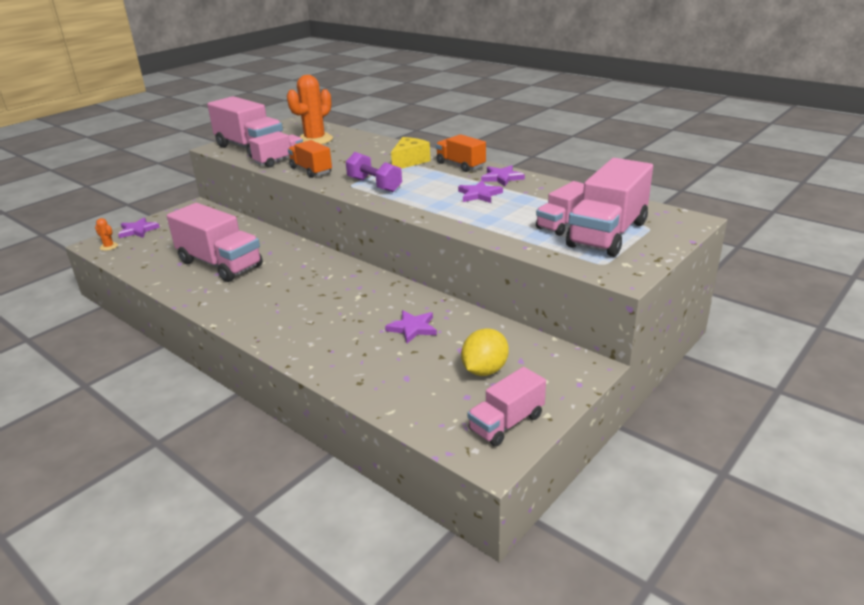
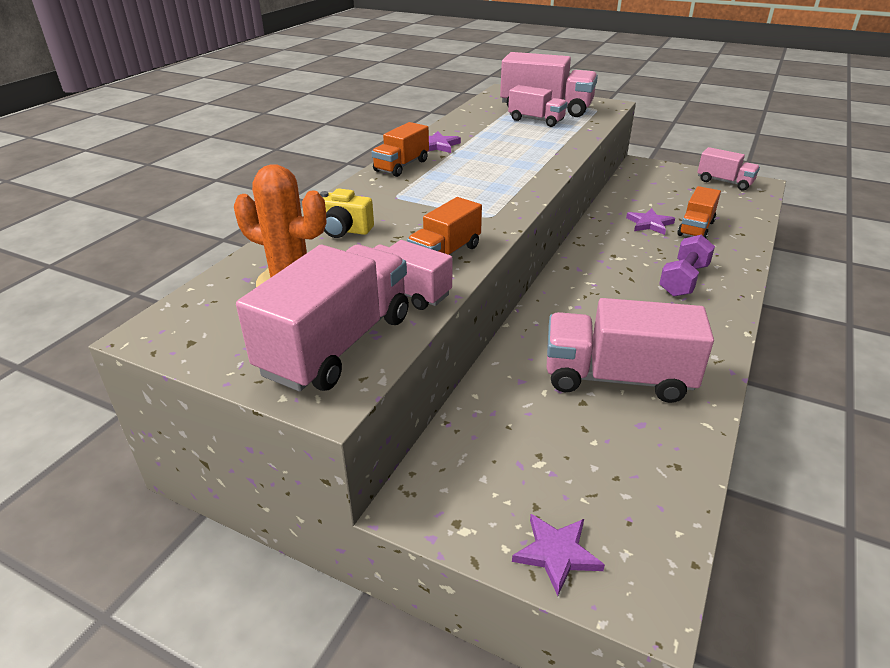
camera: 105 degrees left, 5 degrees up
orange cactus [95,218,118,251] -> none
pink truck [167,203,263,282] -> pink truck turned 105 degrees counterclockwise [546,298,714,403]
purple dumbbell [346,152,402,192] -> purple dumbbell moved to [659,235,715,297]
yellow cheese [391,137,430,169] -> none
purple star [458,181,503,203] -> none
yellow lemon [461,328,509,376] -> none
none -> yellow camera [320,188,374,238]
none -> orange truck [677,186,721,239]

